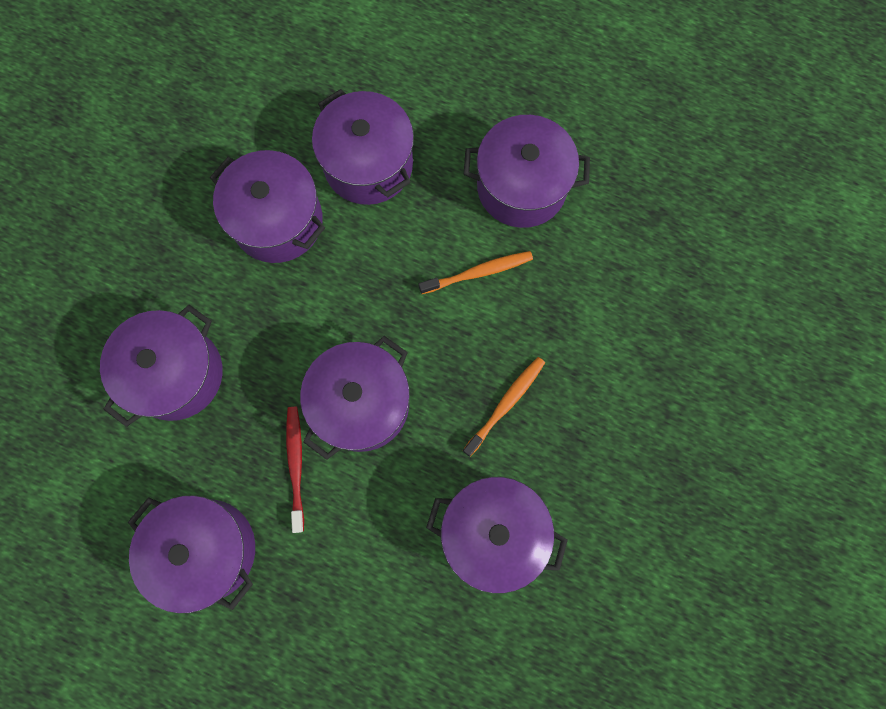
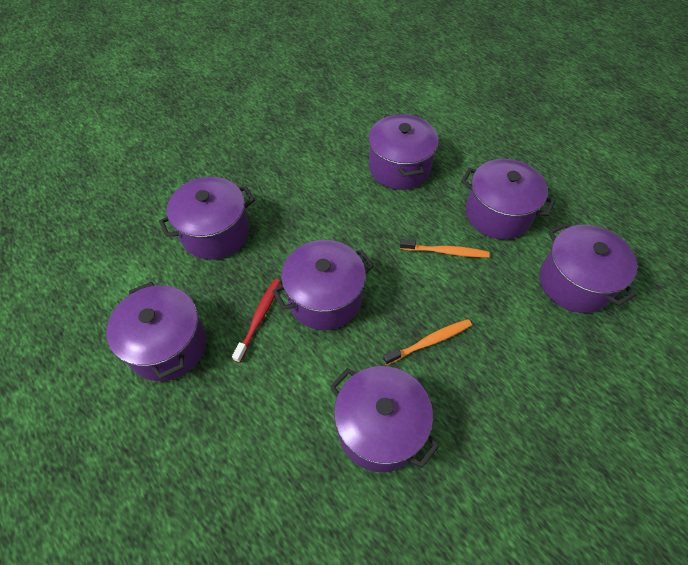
camera: 25 degrees right, 20 degrees down
purple pot [210,150,325,263] -> purple pot moved to [540,223,637,313]

